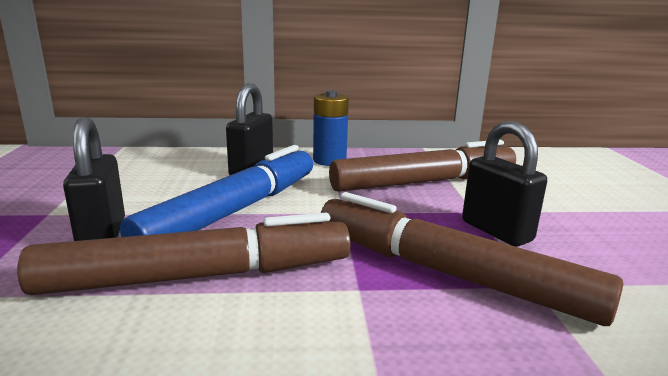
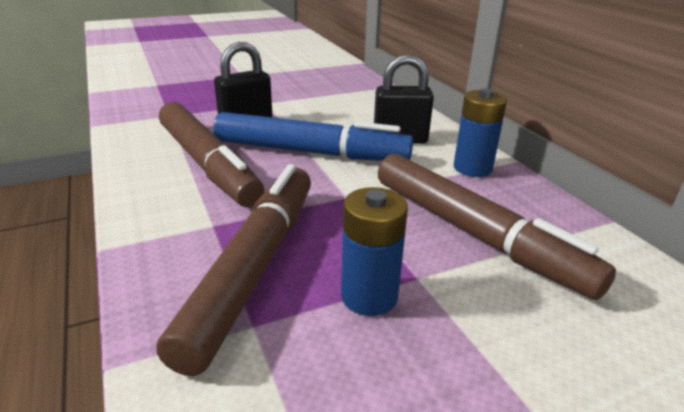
camera: 70 degrees right, 10 degrees up
black padlock [462,121,547,247] -> blue battery [341,187,408,316]

